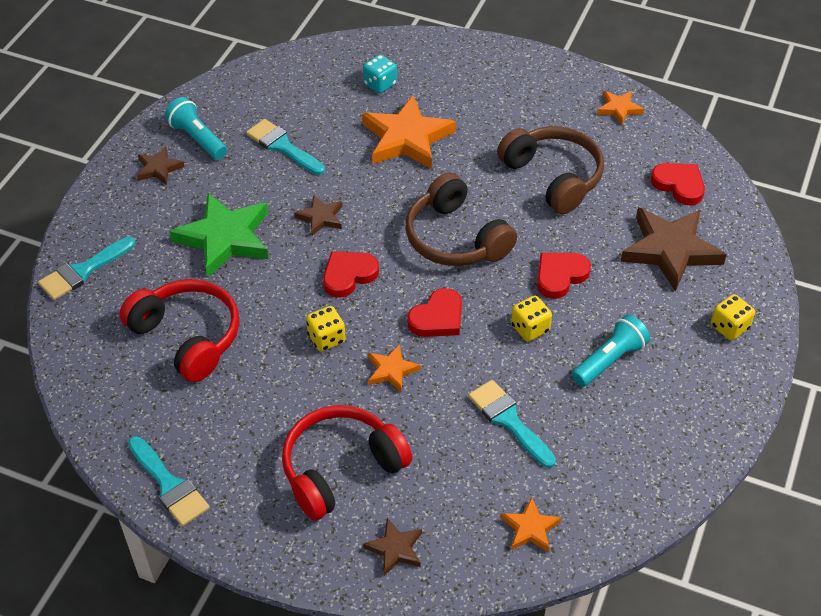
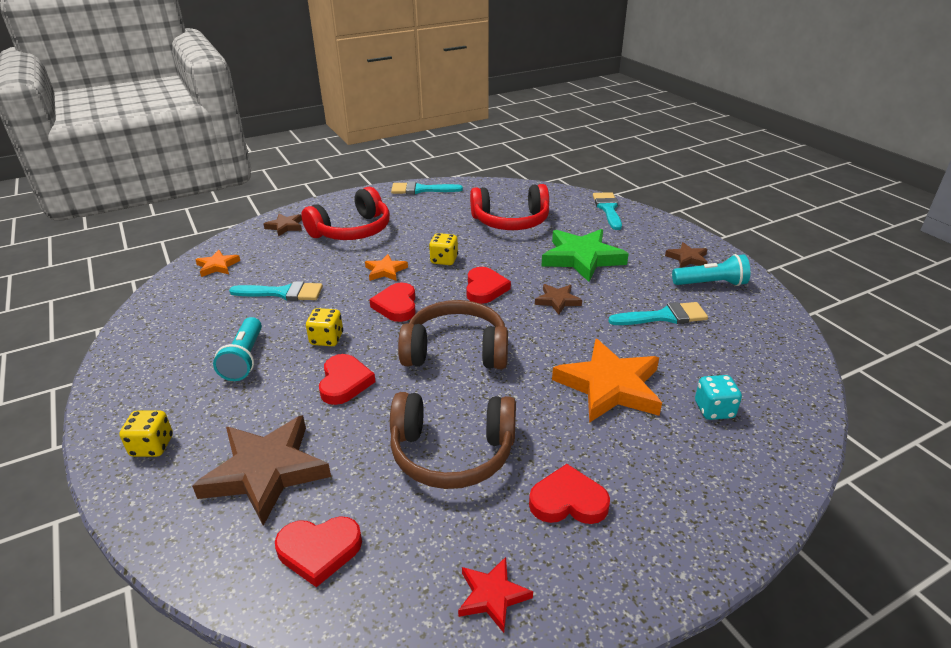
camera: 130 degrees right, 15 degrees down
red headphones [282,405,412,521] -> red headphones turned 45 degrees clockwise [301,187,390,240]
orange star [597,91,644,125] -> red star [458,557,533,633]
none -> red heart [529,464,610,524]

